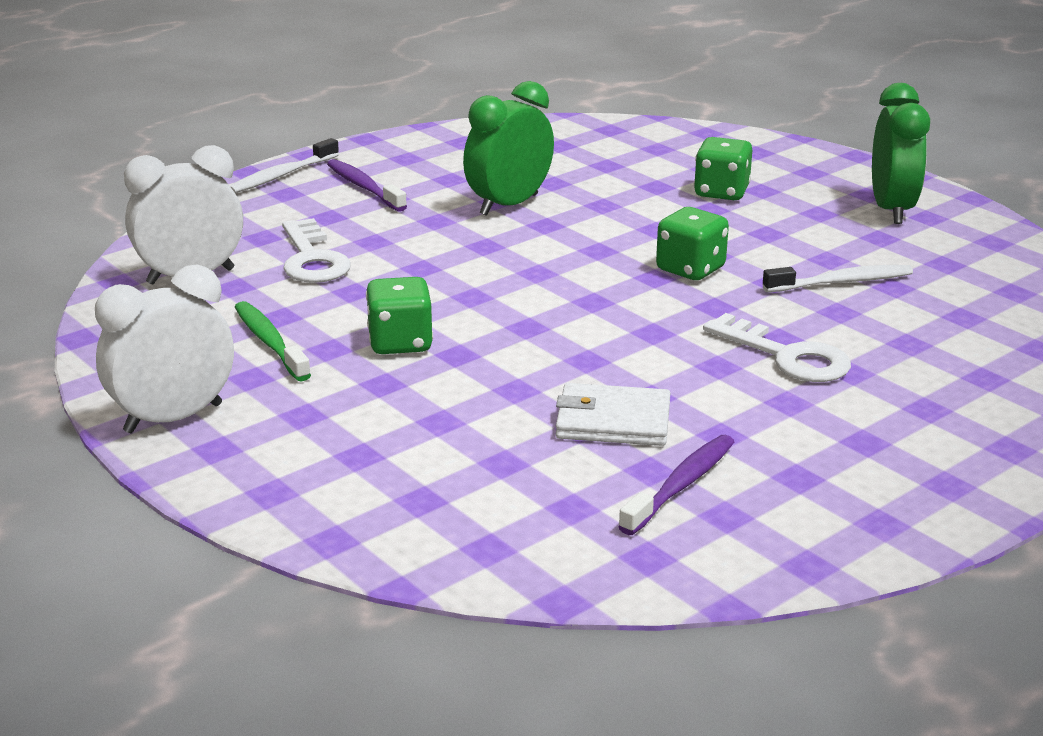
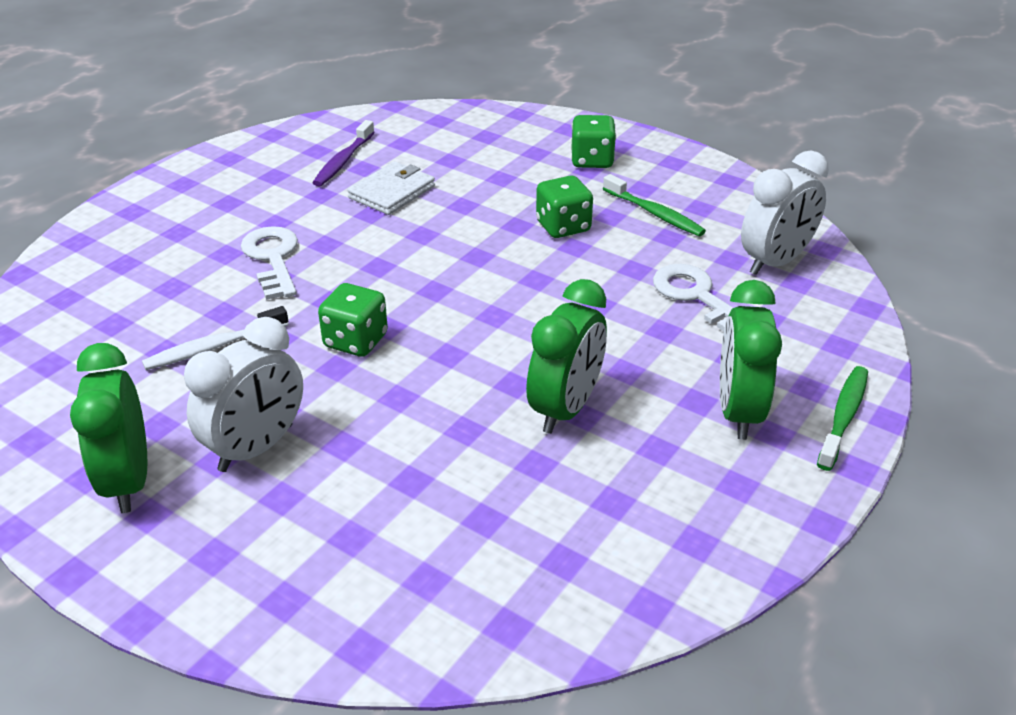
camera: 165 degrees right, 10 degrees up
white clock [95,265,234,433] -> white clock moved to [184,317,303,472]
white toothbrush [230,138,339,193] -> green toothbrush [817,366,868,471]
purple toothbrush [327,159,407,212] -> green clock [720,280,782,440]
white wallet [556,383,670,446] -> white wallet turned 45 degrees counterclockwise [347,161,435,215]
green dice [694,137,752,200] -> green dice moved to [571,115,616,168]
white key [703,313,851,382] -> white key turned 45 degrees clockwise [241,226,298,300]

